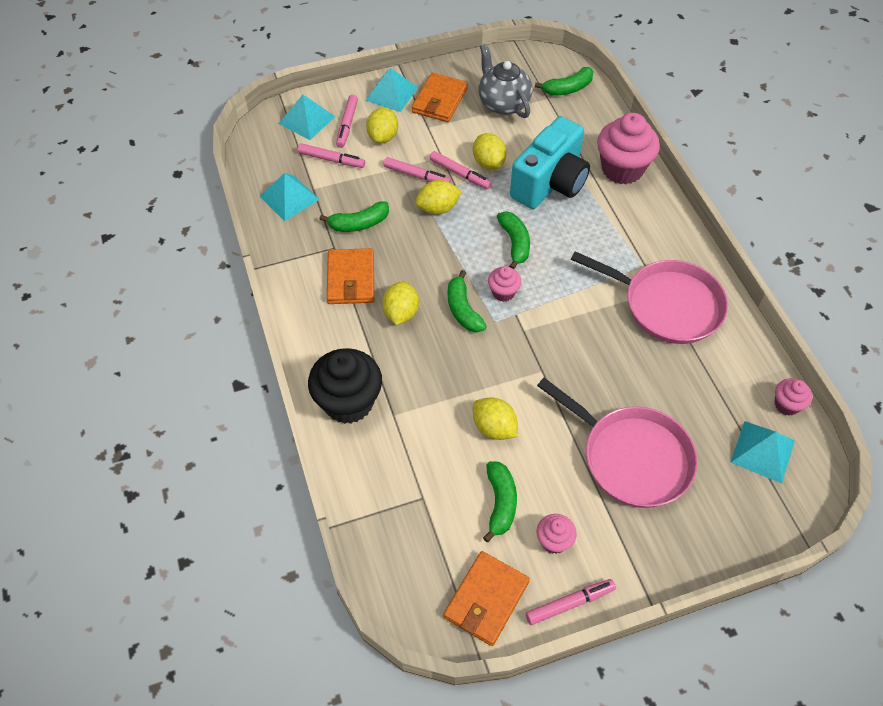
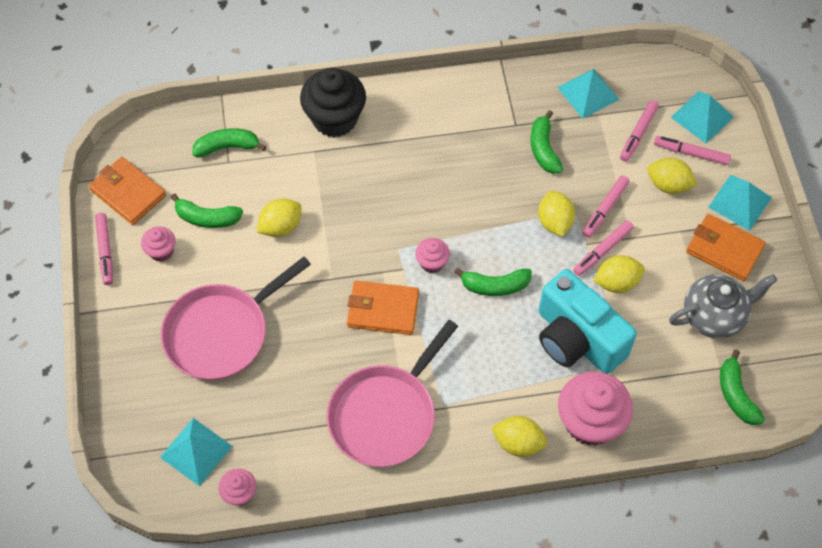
camera: 100 degrees right, 5 degrees up
orange wallet [327,248,374,304] -> orange wallet moved to [347,281,419,335]
yellow lemon [382,281,419,325] -> yellow lemon moved to [491,416,547,457]
green banana [448,270,487,333] -> green banana moved to [192,128,266,157]

